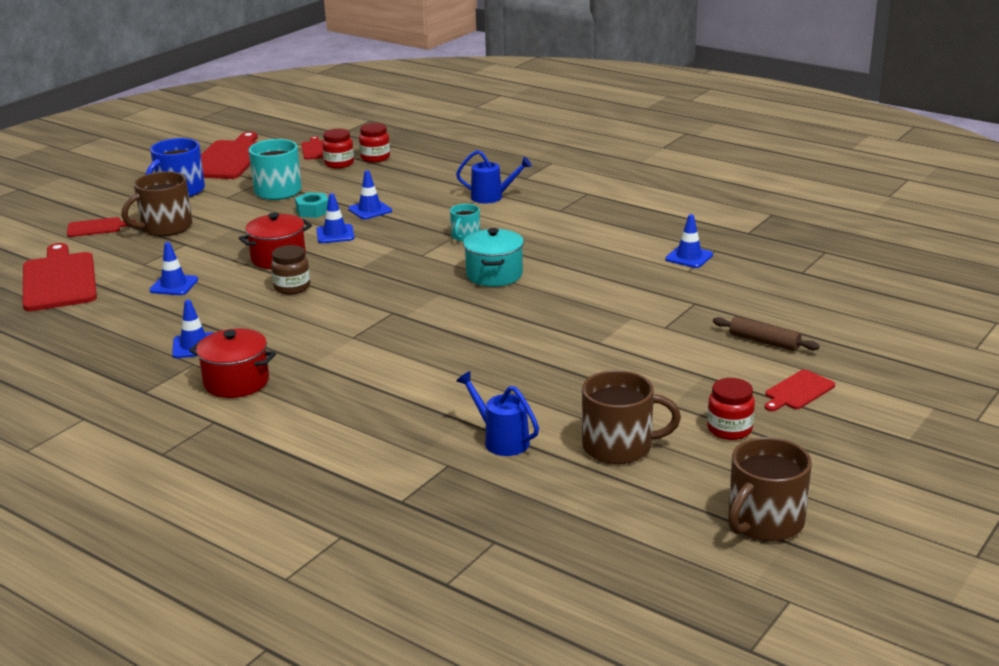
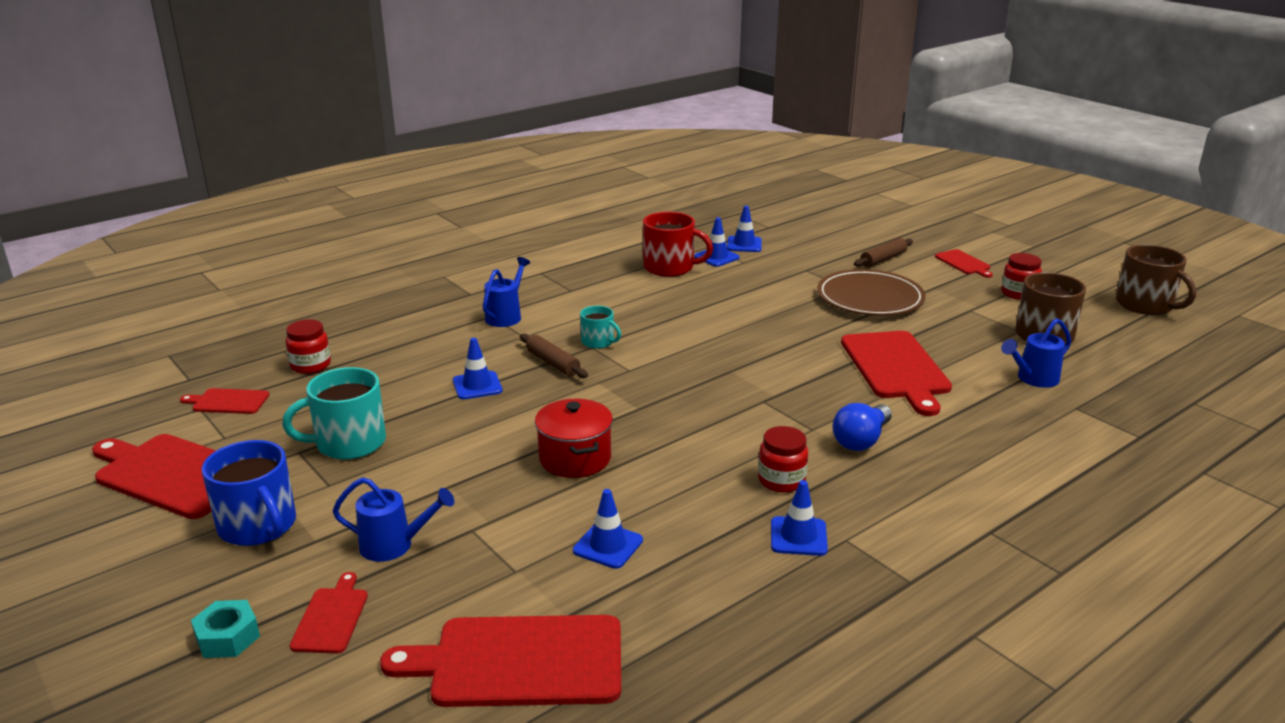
camera: 75 degrees left, 0 degrees up
brown mug [121,171,192,236] -> blue watering can [333,477,454,562]
red pot [189,328,276,398] -> none
brown jar [271,245,310,295] -> none
turquoise nut [295,192,328,218] -> turquoise nut moved to [191,600,260,658]
blue traffic cone [316,193,354,243] -> blue traffic cone moved to [727,206,762,252]
red jar [322,129,354,168] -> red jar moved to [758,426,808,493]
turquoise pot [463,228,524,287] -> none
none -> brown rolling pin [520,333,588,378]
none -> red mug [643,212,713,277]
none -> brown plate [817,269,926,316]
none -> blue light bulb [832,403,892,451]
none -> red cutting board [841,331,952,416]

